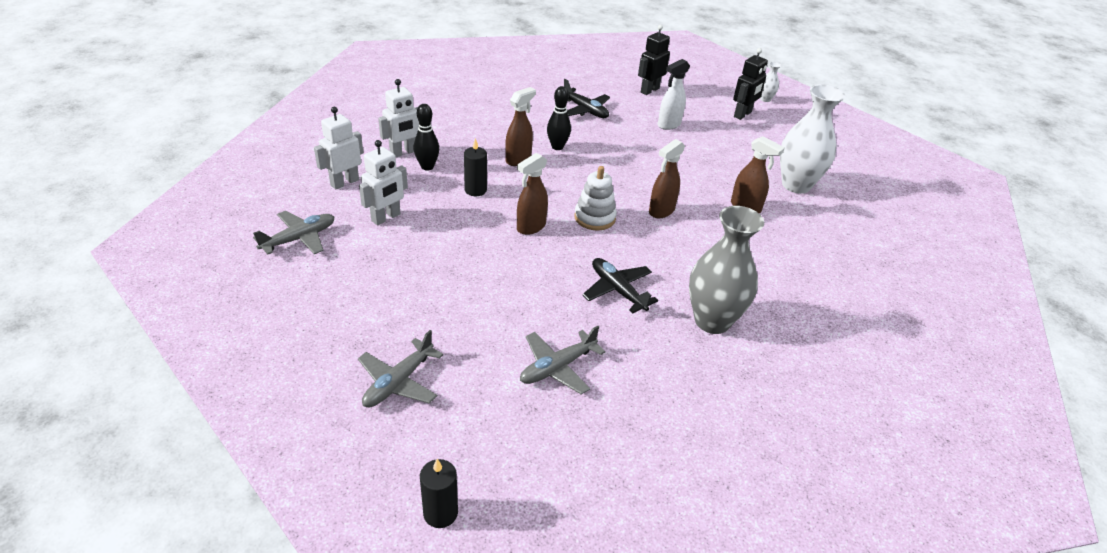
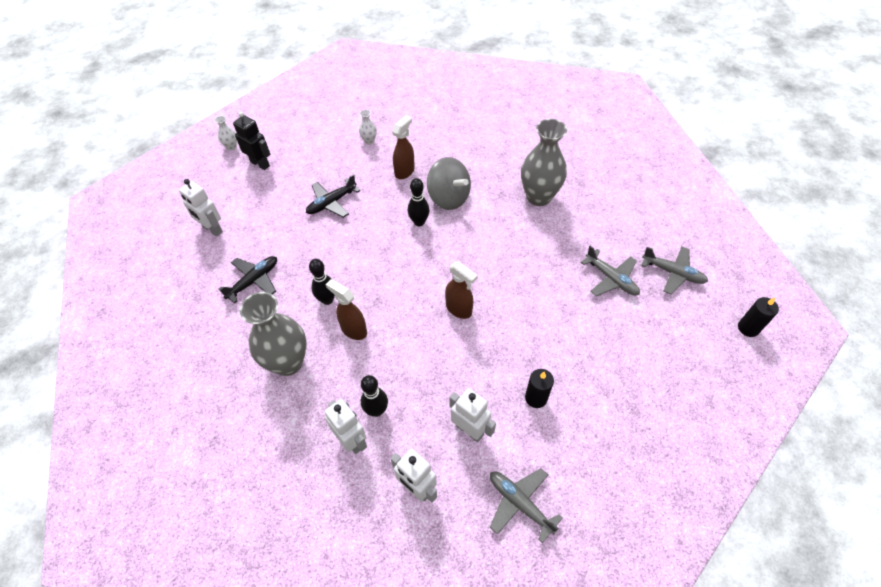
camera: 90 degrees left, 15 degrees up
grey plane [358,330,444,408] -> grey plane moved to [641,247,708,295]
black candle [464,138,487,196] -> black candle moved to [525,369,554,408]
white stacking toy [574,166,617,231] -> none
black plane [582,258,658,313] -> black plane moved to [306,174,360,218]
black robot [638,25,670,95] -> white robot [179,179,223,237]
brown spray bottle [649,139,685,218] -> black bowling pin [408,178,429,226]
white spray bottle [658,59,690,130] -> none
white vase [780,84,845,194] -> white vase [359,110,377,145], size x0.43
none -> grey vase [240,292,307,376]
none -> grey spinning top [427,157,471,210]

